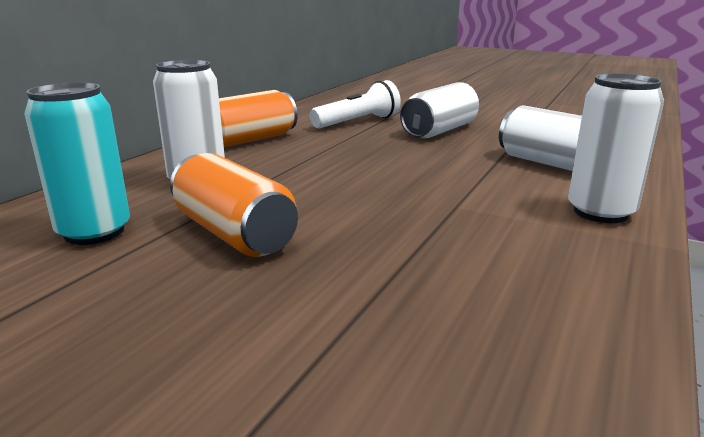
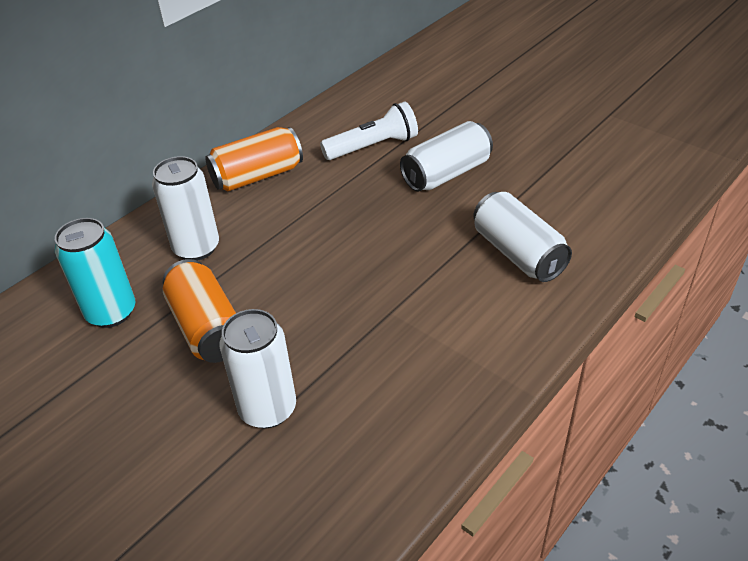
camera: 15 degrees right, 20 degrees up
white can [568,73,664,223] -> white can moved to [220,309,296,429]

